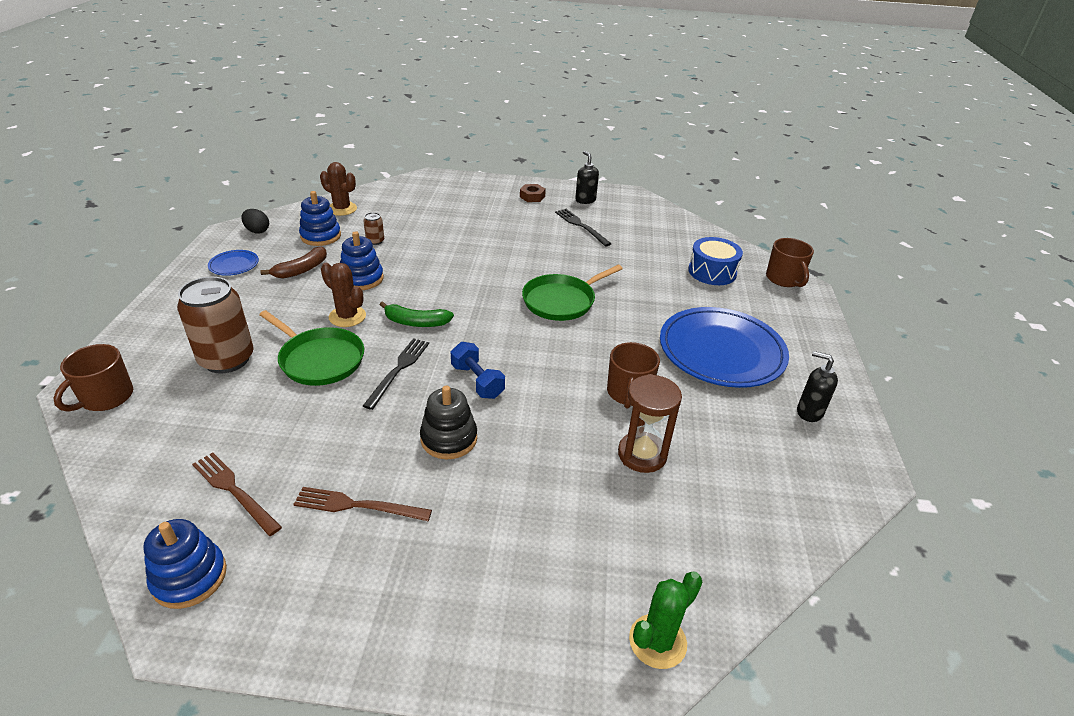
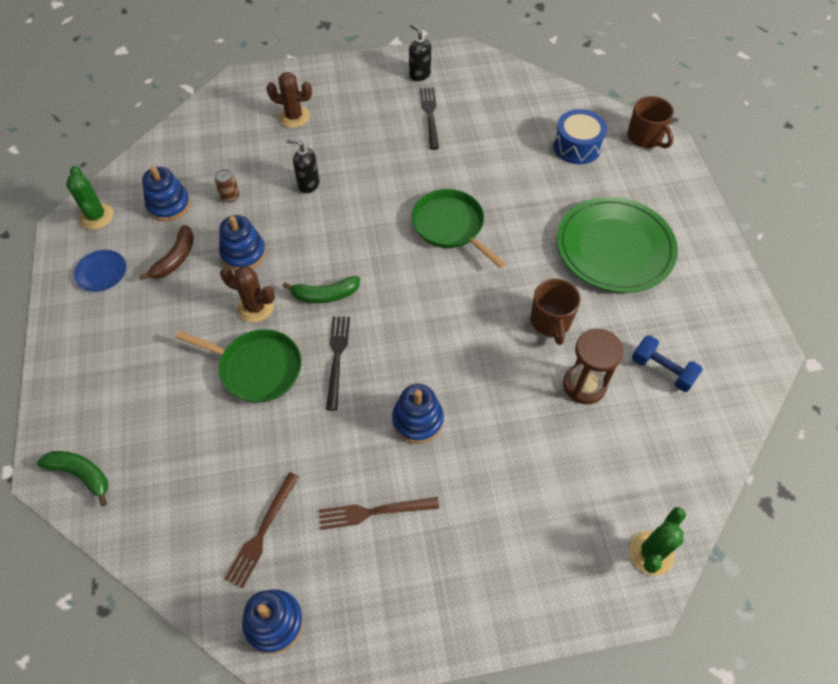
camera: 15 degrees left, 20 degrees up
brown mug [53,344,133,412] -> green banana [37,451,108,506]
brown can [177,277,254,374] -> none
brown fork [192,452,282,536] -> brown fork turned 90 degrees counterclockwise [224,472,299,589]
black egg [241,209,269,234] -> green cactus [66,166,114,230]
brown cactus [320,162,357,216] -> brown cactus moved to [266,72,312,128]
black stacking toy [420,386,477,459] -> blue stacking toy [392,384,444,444]
blue dumbbell [451,342,505,399] -> blue dumbbell moved to [632,335,703,392]
brown nut [520,184,546,202] -> none
green pan [522,265,623,321] -> green pan turned 105 degrees clockwise [412,189,506,268]
black fork [555,209,611,246] -> black fork turned 45 degrees clockwise [420,88,439,150]
blue plate [660,307,789,388] -> green plate [557,197,678,293]
black soap dispenser [797,351,838,422] -> black soap dispenser moved to [286,139,319,193]

